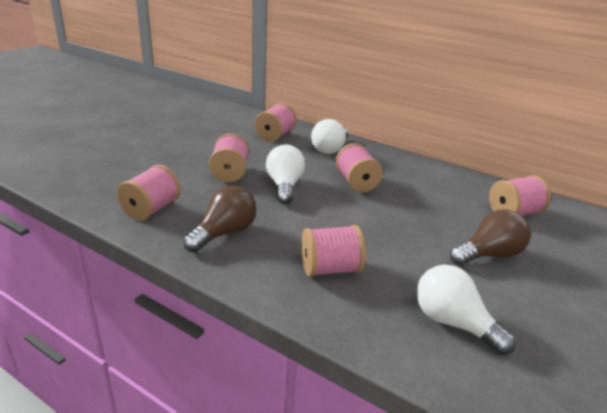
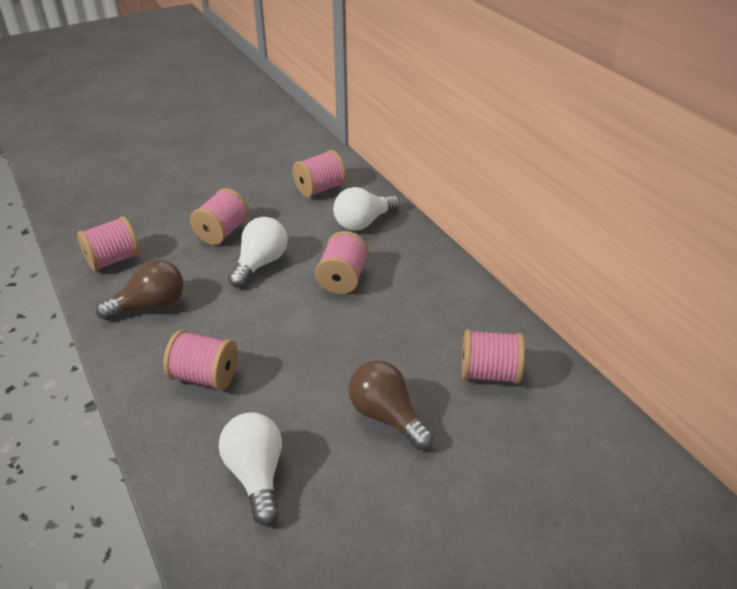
camera: 30 degrees right, 10 degrees up
brown light bulb [450,209,531,266] -> brown light bulb turned 135 degrees counterclockwise [348,360,434,450]

